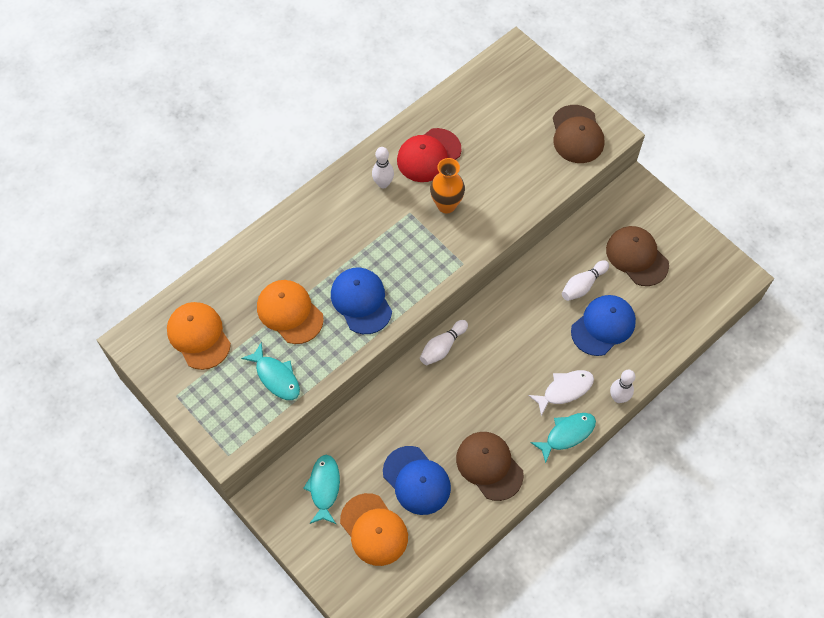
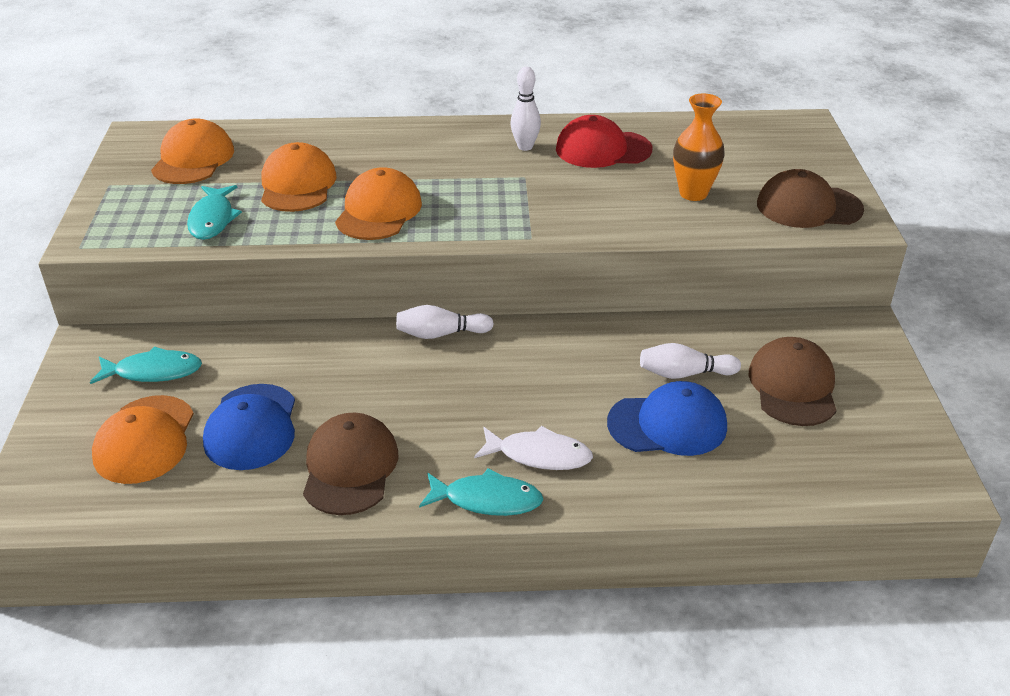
camera: 40 degrees right, 25 degrees down
turquoise fish [303,455,340,524] -> turquoise fish turned 45 degrees clockwise [90,346,202,384]
blue cap [331,267,392,334] -> orange cap [335,167,422,240]
orange vase [430,158,465,213] -> orange vase moved to [673,94,725,201]
brown cap [553,105,604,163] -> brown cap turned 60 degrees clockwise [757,169,864,228]
white bowling pin [610,370,635,403] -> none

